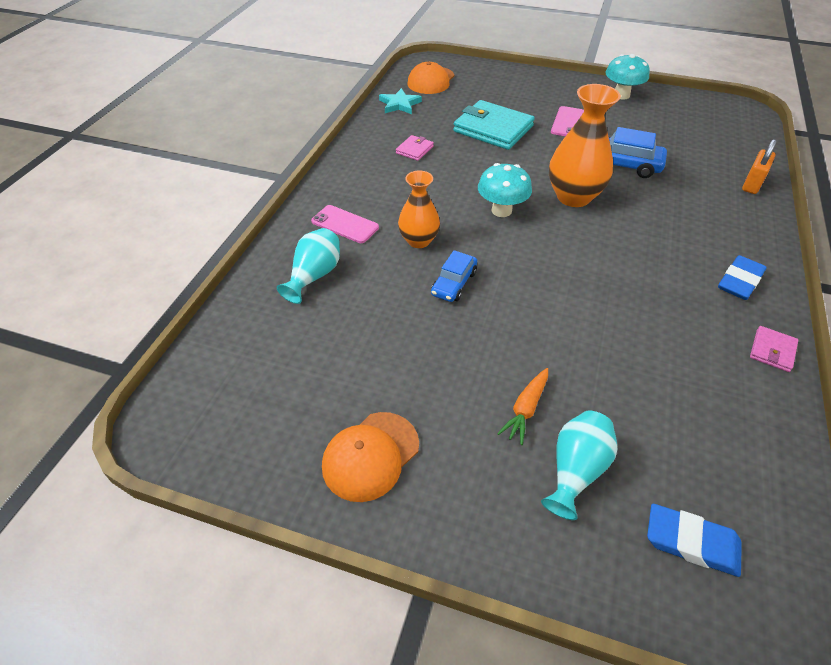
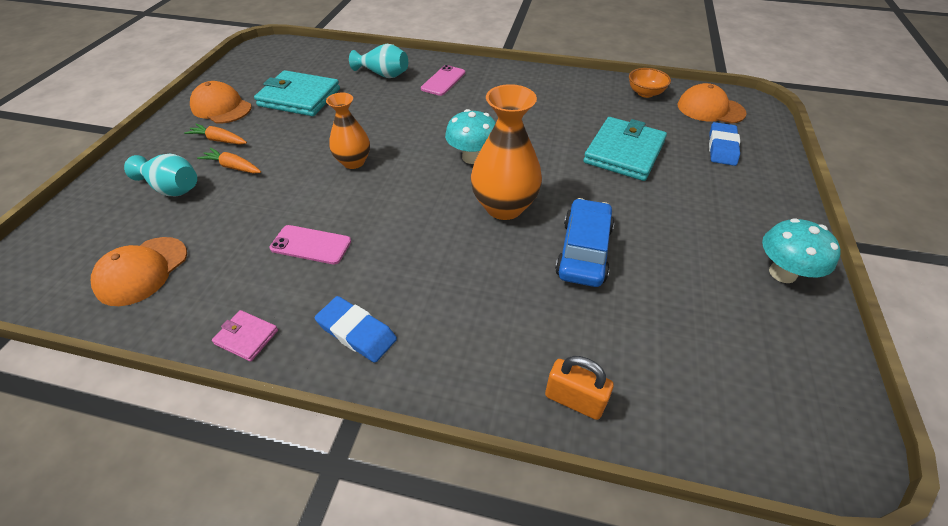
camera: 85 degrees right, 0 degrees up
turquoise star [379,88,422,114] -> orange bowl [629,68,671,98]
pink wallet [396,135,434,161] -> none
orange vase [398,171,440,248] -> orange vase moved to [326,93,370,169]
blue car [431,250,477,302] -> none
pink phone [551,106,584,136] -> pink phone moved to [270,225,351,265]
blue eraser [647,504,742,577] -> blue eraser moved to [709,122,740,166]
none -> orange cap [91,237,187,306]
none -> orange carrot [184,124,247,145]
none -> turquoise wallet [254,70,340,116]

